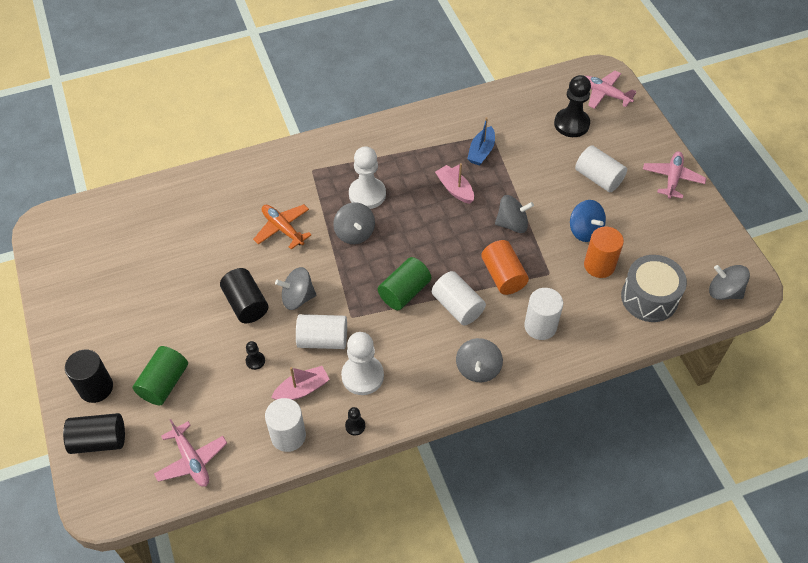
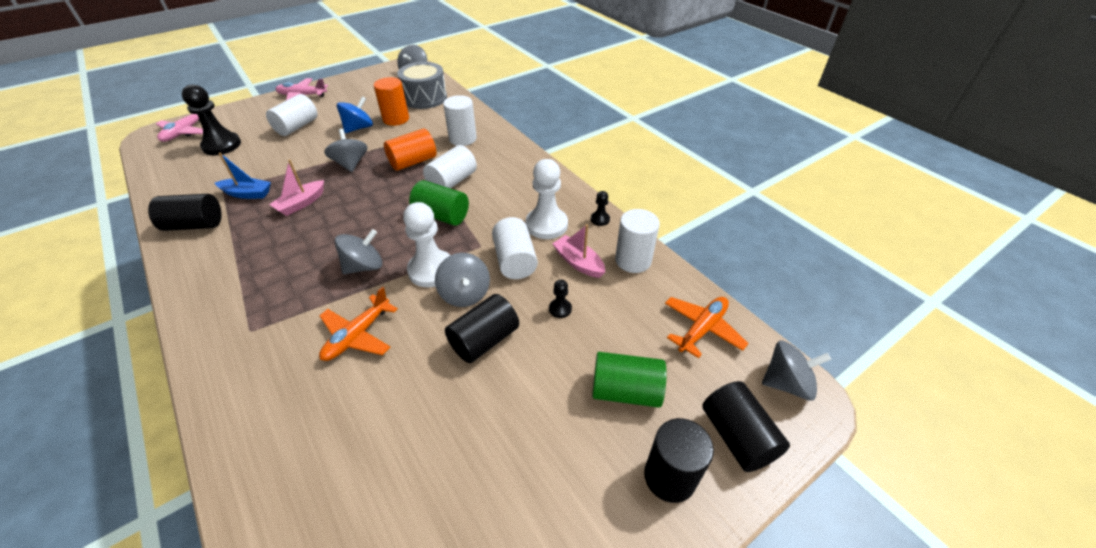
camera: 105 degrees left, 10 degrees down
pink plane [154,419,227,487] -> orange plane [665,297,749,358]
white pawn [349,146,386,209] -> white pawn moved to [403,202,450,287]
grey spinning top [456,338,503,382] -> grey spinning top moved to [762,340,832,401]
none -> black cylinder [148,194,222,231]

